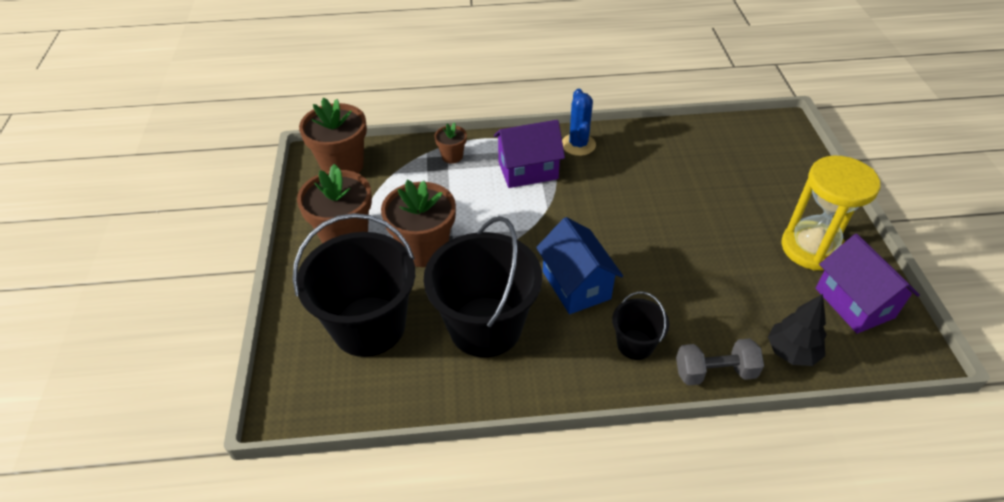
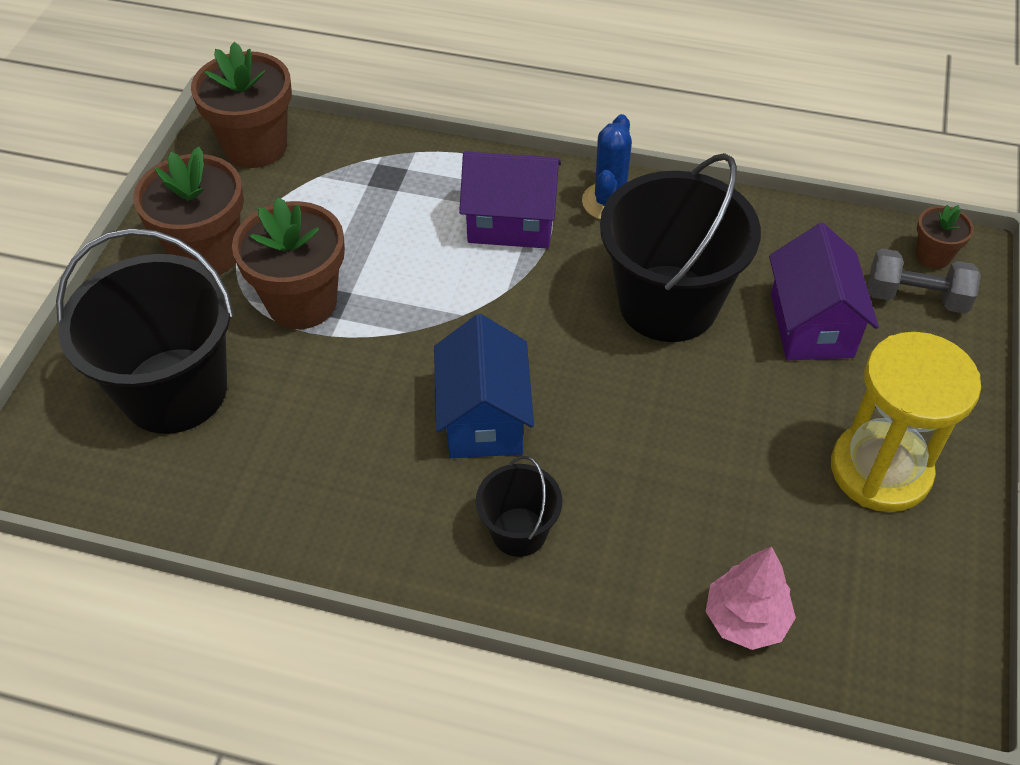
camera: 20 degrees right, 5 degrees up
black bucket [424,216,542,358] -> black bucket moved to [600,153,761,342]
brown flower pot [434,122,467,164] -> brown flower pot moved to [916,205,974,269]
grey dumbbell [676,338,764,386] -> grey dumbbell moved to [868,248,981,314]
black tree [768,294,827,366] -> pink tree [705,546,796,650]
purple house [815,234,920,334] -> purple house moved to [769,223,879,360]

